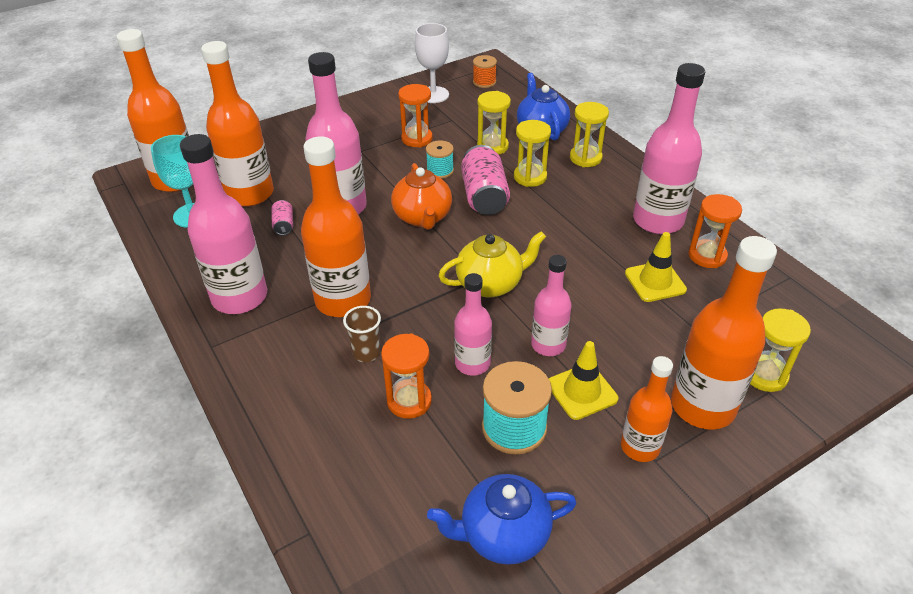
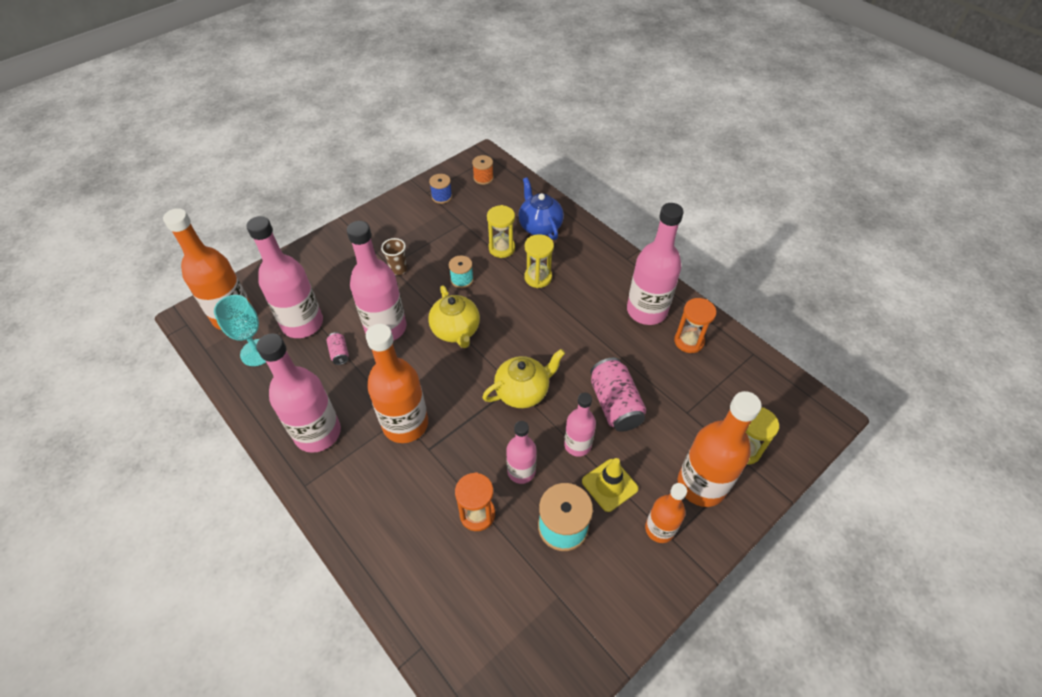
camera: 10 degrees left, 10 degrees up
orange bottle [201,41,274,207] -> pink bottle [246,216,323,338]
brown cup [343,306,381,362] -> brown cup moved to [381,238,407,275]
orange teapot [391,163,452,230] -> yellow teapot [428,285,480,348]
orange hourglass [398,84,433,148] -> none
white goblet [415,23,449,103] -> blue spool [429,174,452,204]
blue teapot [427,474,576,565] -> none
pink can [461,145,510,215] -> pink can moved to [591,358,646,432]
yellow hourglass [570,102,609,167] -> none
yellow traffic cone [625,232,687,302] -> none

